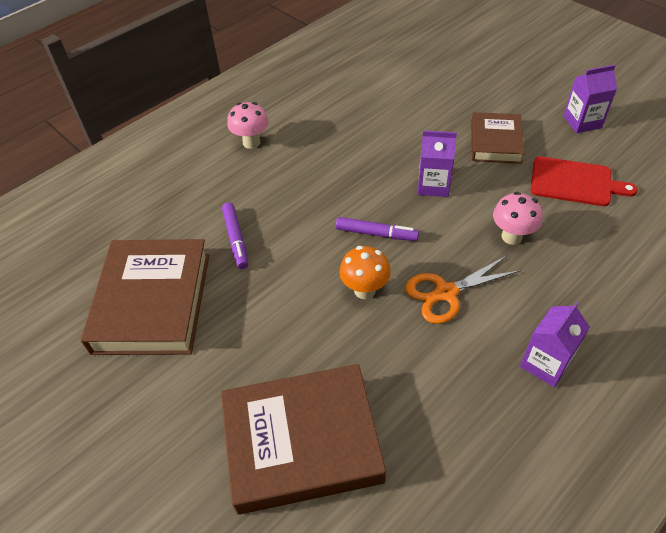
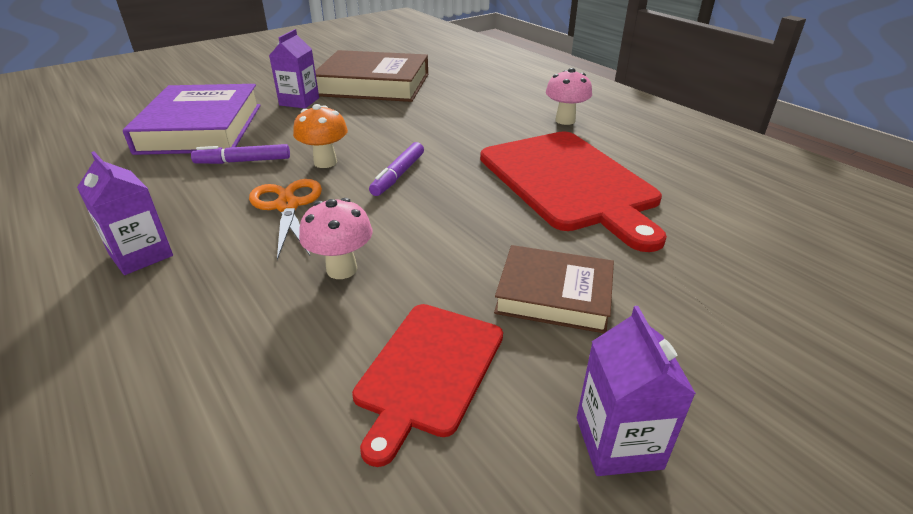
camera: 95 degrees right, 15 degrees down
brown book [221,364,386,515] -> purple book [123,84,261,155]
purple marker [222,203,248,269] -> purple marker moved to [191,144,290,164]
purple carton [418,130,457,197] -> purple carton moved to [269,29,319,108]
none -> red cutting board [480,132,667,252]

